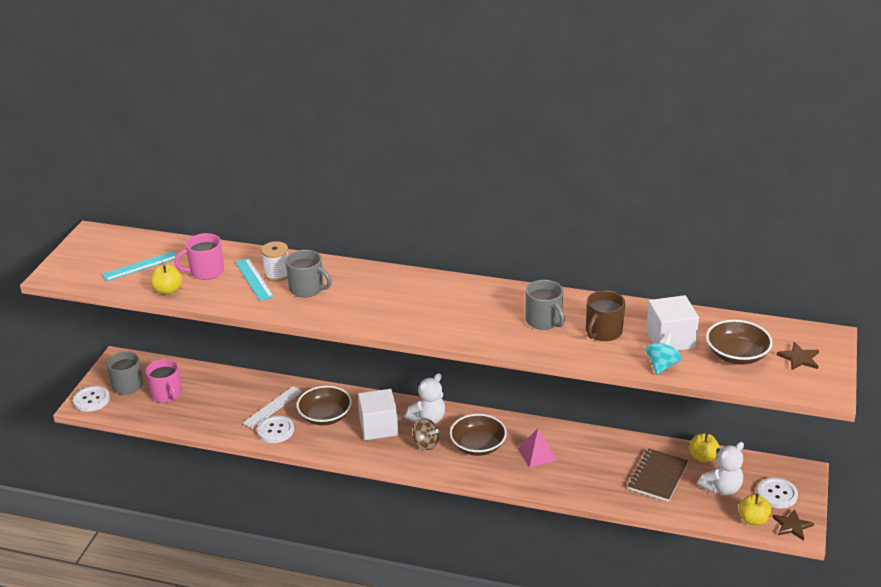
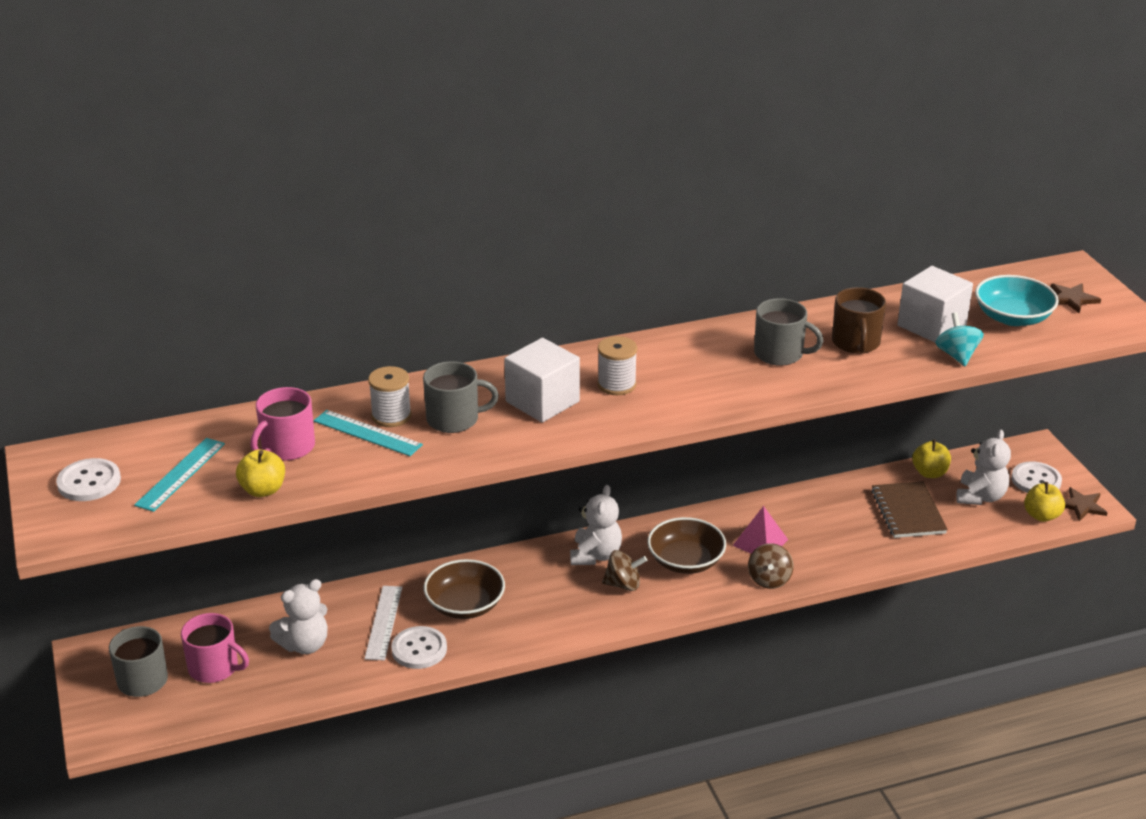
camera: 35 degrees left, 0 degrees up
white button [73,386,110,412] -> white button moved to [56,458,121,501]
white cube [358,389,398,440] -> white cube moved to [504,338,580,422]
brown bowl [706,320,773,365] -> turquoise bowl [975,275,1059,326]
none -> white teddy bear [269,579,328,654]
none -> white spool [597,336,637,395]
none -> brown spinning top [748,543,794,589]

